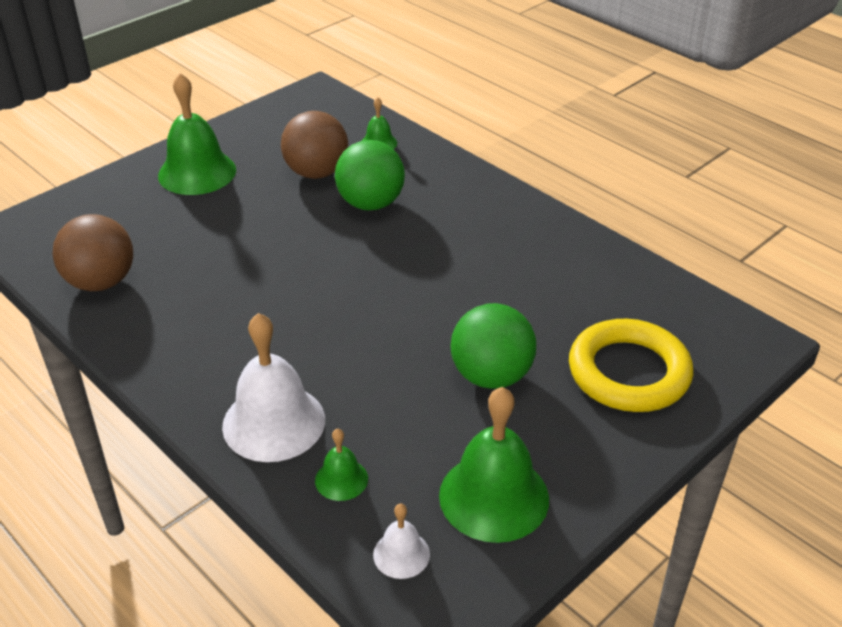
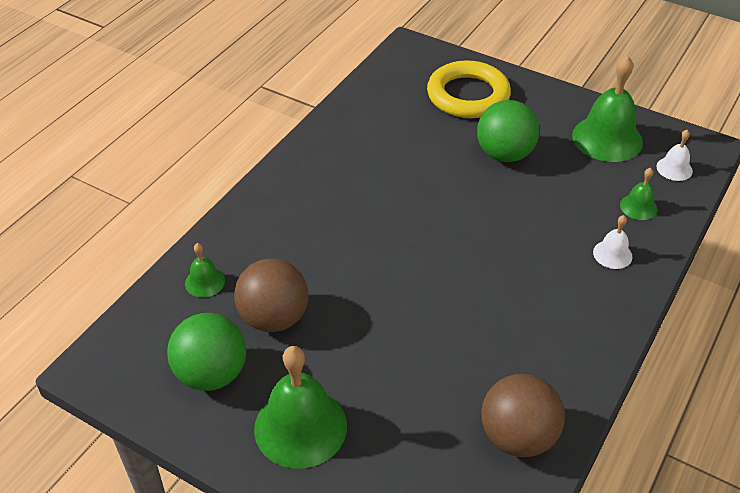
camera: 105 degrees left, 5 degrees up
white bell [222,313,325,462] -> white bell [593,215,632,269], size x0.49
green ball [335,140,405,210] -> green ball moved to [167,313,246,391]

